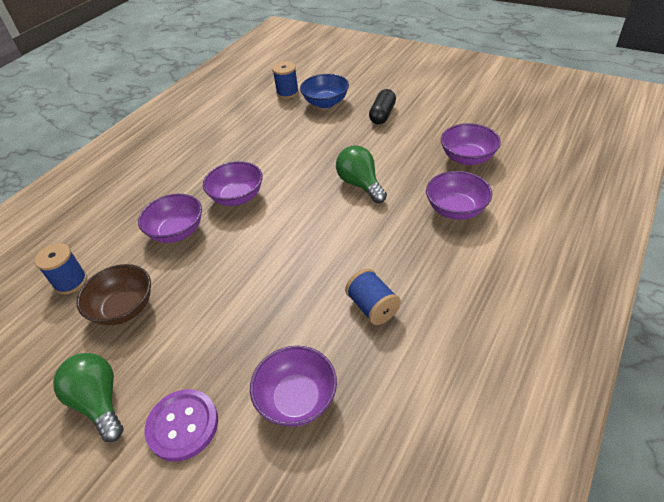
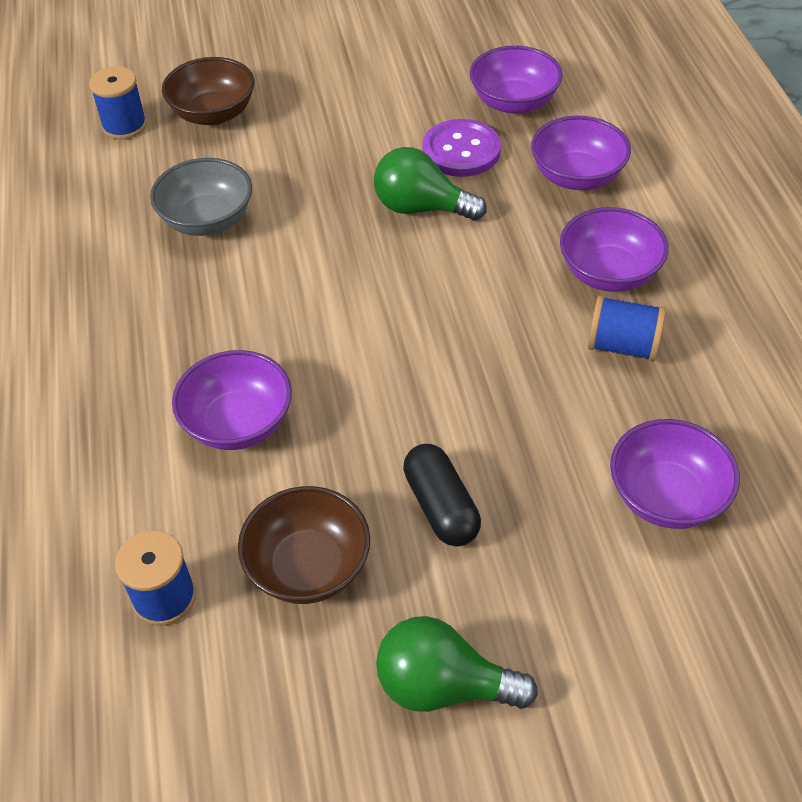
camera: 45 degrees left, 5 degrees up
purple button [144,389,218,461] -> purple button moved to [422,119,501,177]
purple bowl [203,161,263,206] -> purple bowl moved to [560,207,669,292]
blue bowl [300,74,349,108] -> brown bowl [162,57,254,125]
black capsule [369,89,396,124] -> black capsule moved to [403,444,481,547]
none -> grey bowl [150,158,252,236]

